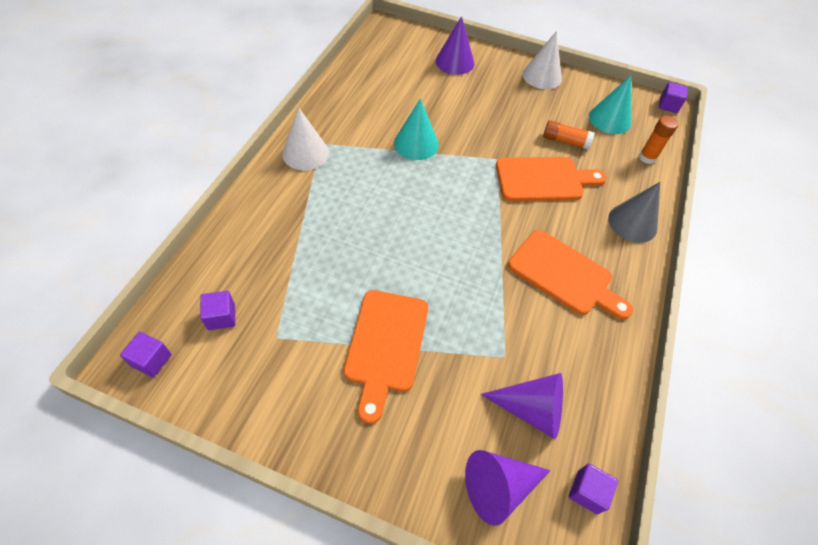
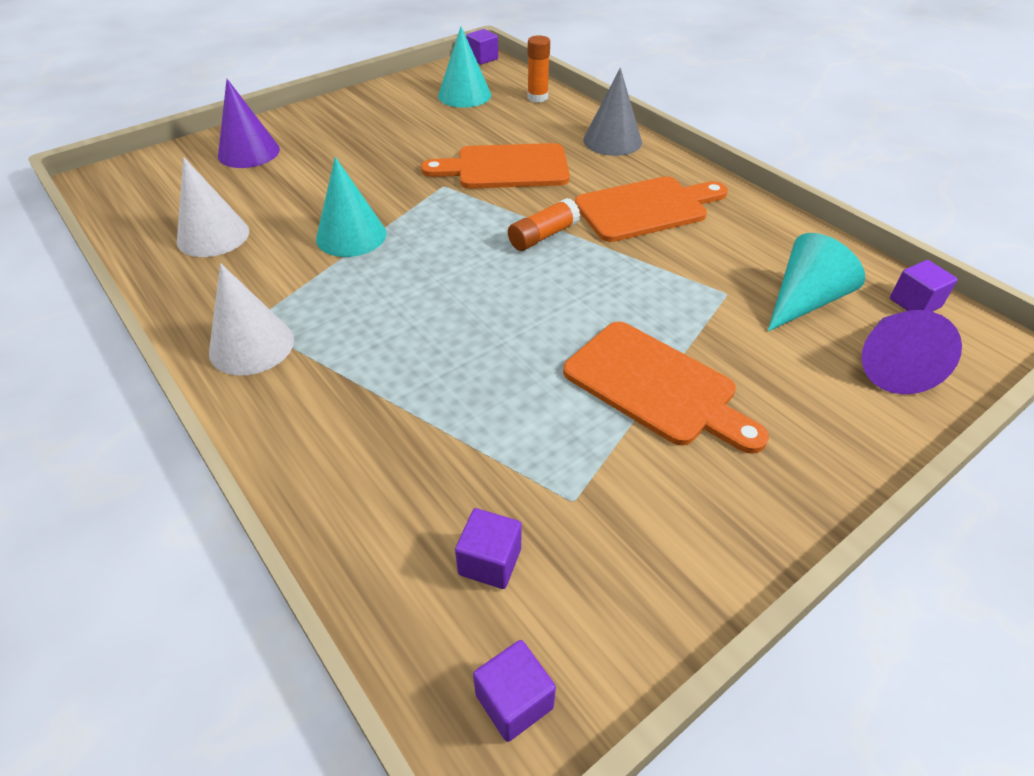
camera: 55 degrees left, 10 degrees down
purple cone [481,373,563,439] -> turquoise cone [768,233,865,331]
orange cutting board [496,157,607,201] -> orange cutting board turned 120 degrees counterclockwise [421,143,570,189]
white cone [523,31,562,89] -> white cone moved to [177,157,249,257]
orange glue stick [543,120,595,149] -> orange glue stick moved to [508,198,580,251]

